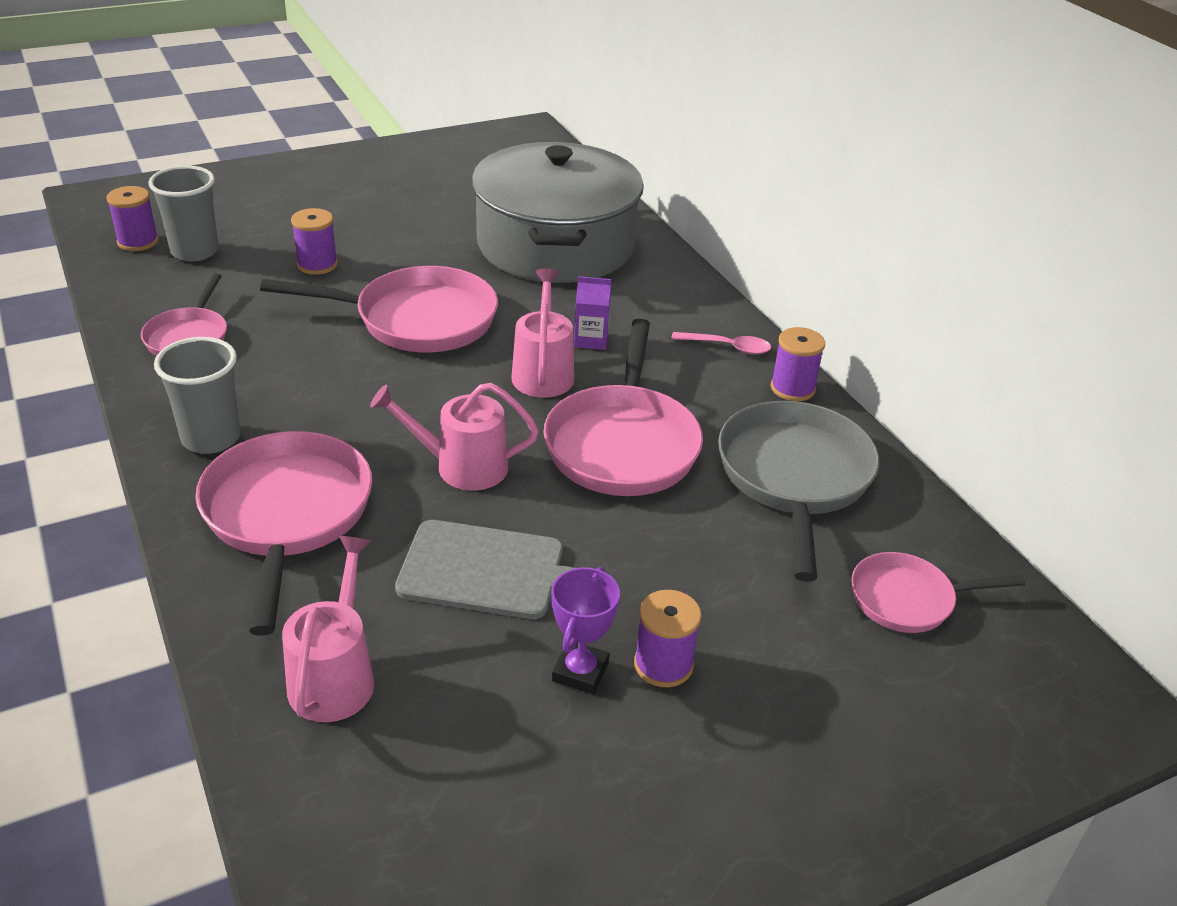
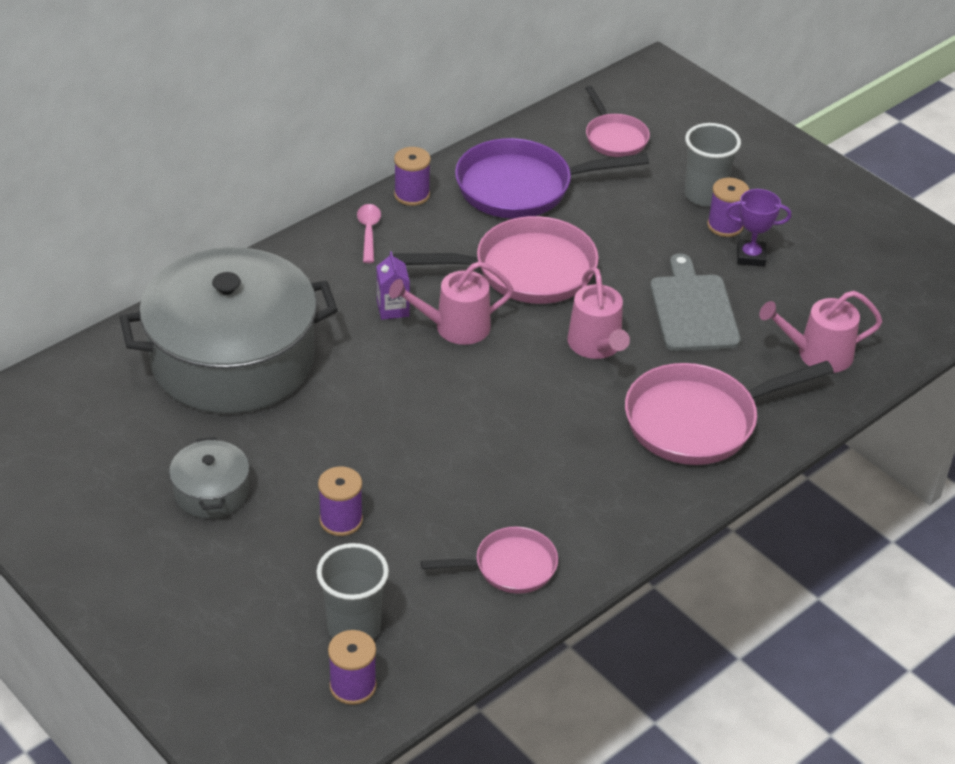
camera: 105 degrees left, 5 degrees up
grey cup [154,337,241,454] -> grey cup moved to [684,123,741,207]
pink pan [260,266,498,352] -> none
grey pan [718,401,880,582] -> purple pan [455,138,649,219]
none -> grey pot [169,437,249,518]

